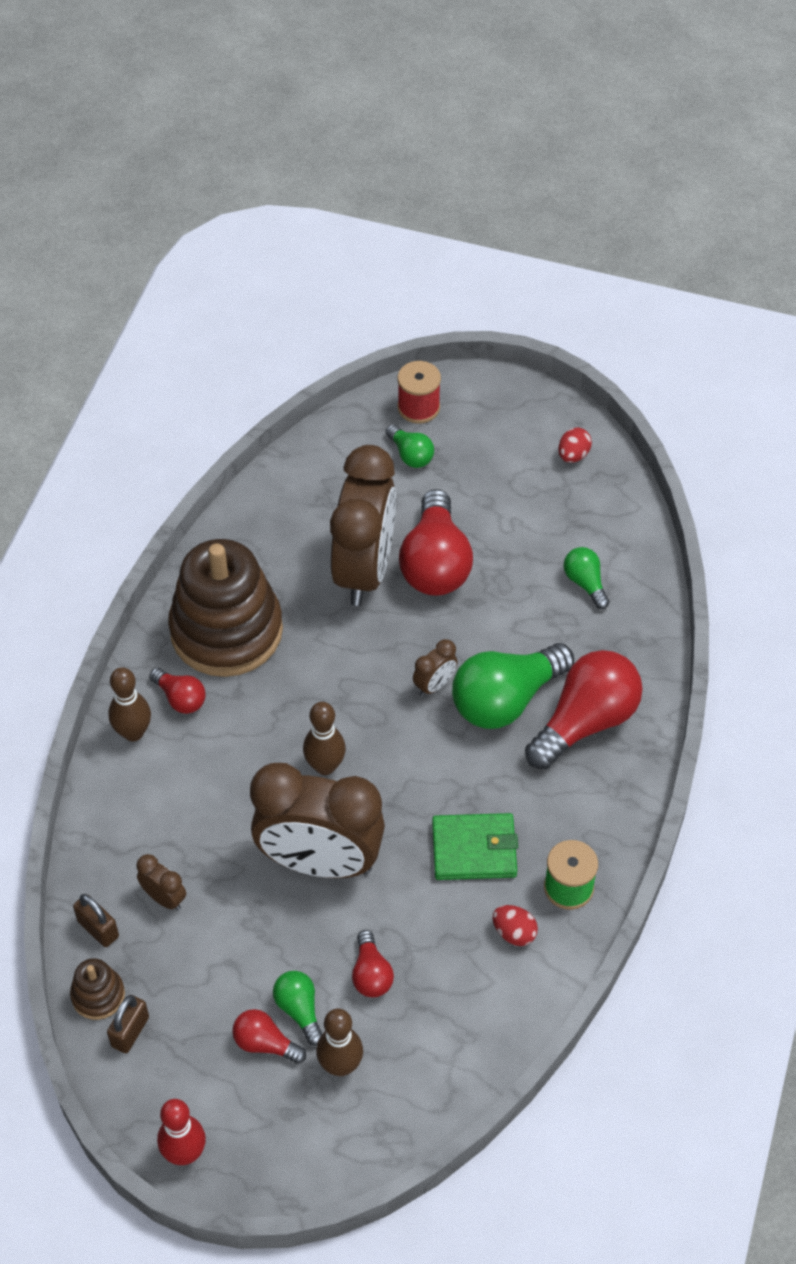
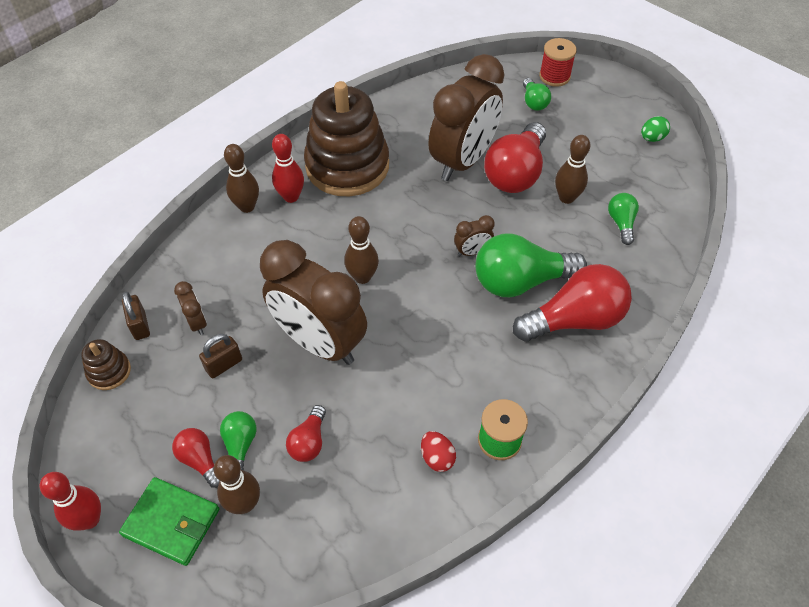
camera: 25 degrees right, 0 degrees up
brown padlock [107,995,149,1053] -> brown padlock moved to [199,334,242,378]
red light bulb [149,668,206,714] -> red bowling pin [272,134,304,203]
green wallet [432,813,518,880] -> green wallet moved to [119,477,219,566]
red egg [558,427,592,463] -> green egg [641,116,670,142]
none -> brown bowling pin [555,135,590,204]

